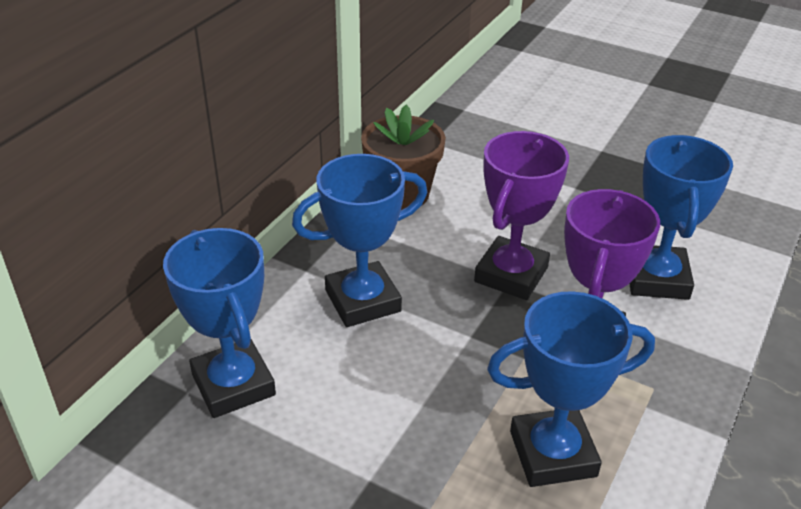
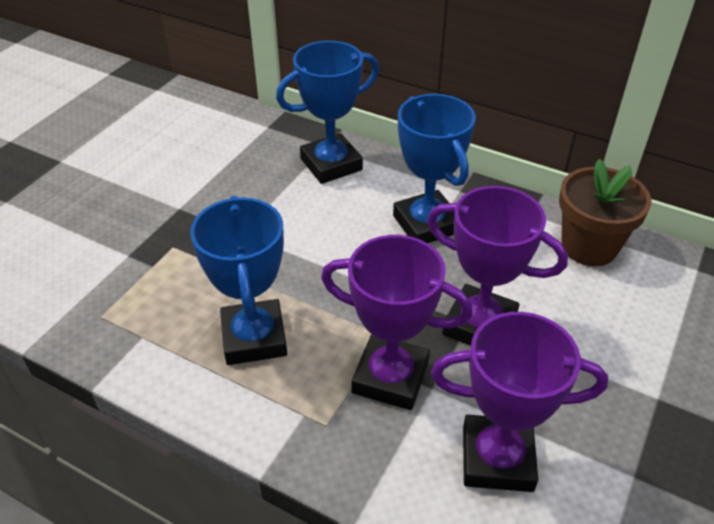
camera: 90 degrees right, 5 degrees up
blue trophy [629,135,733,300] -> purple trophy [431,312,608,492]

